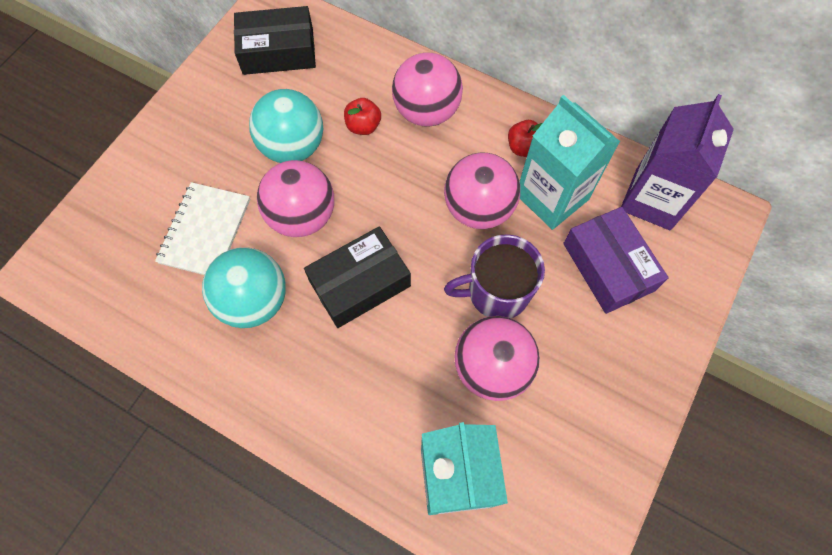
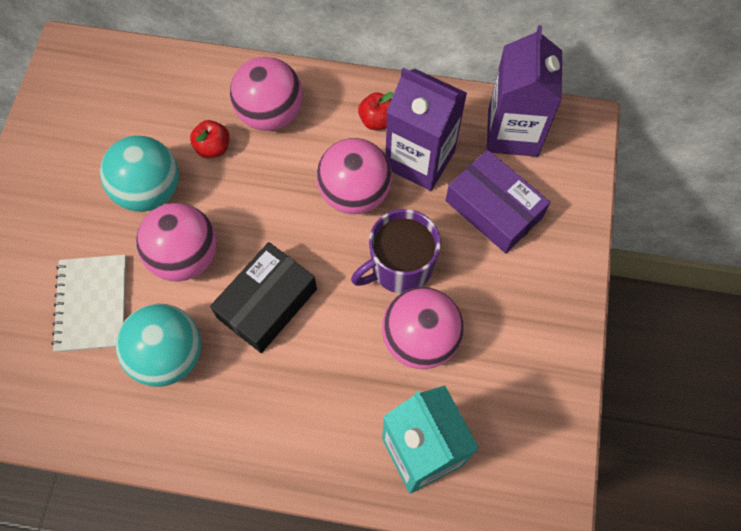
camera: 20 degrees left, 0 degrees up
black box [234,6,316,75] -> none
turquoise carton [519,95,620,230] -> purple carton [386,68,467,191]

